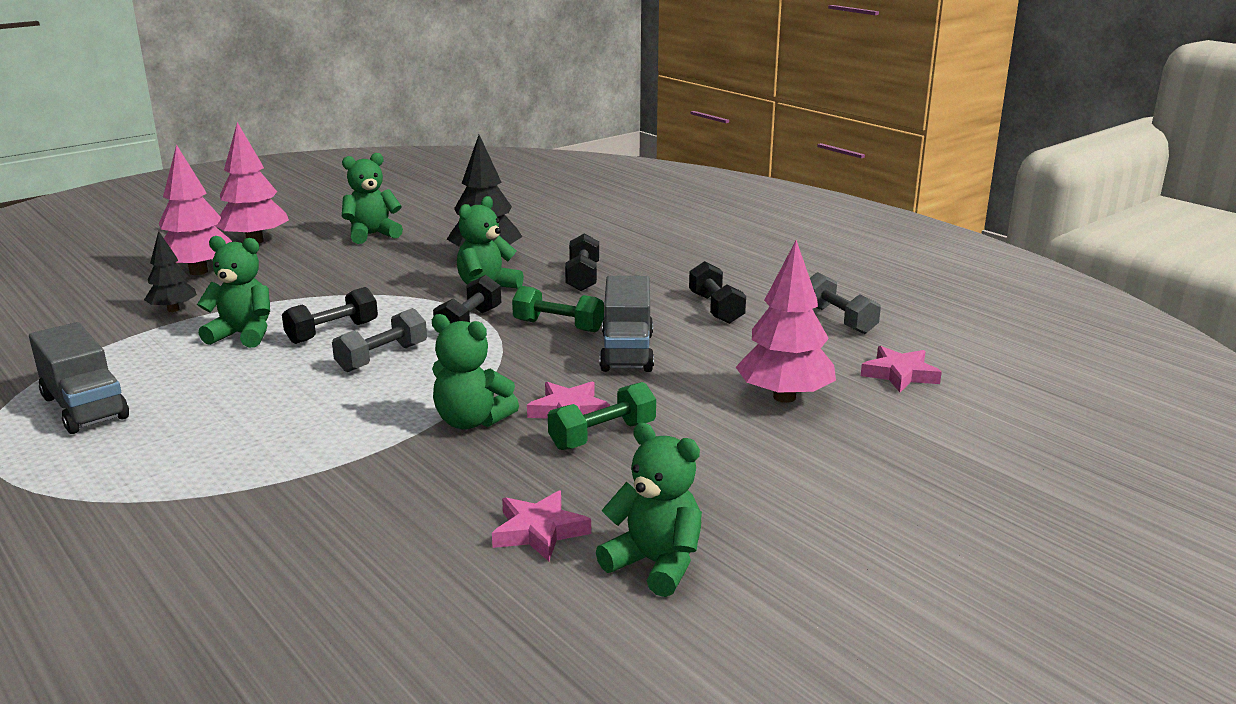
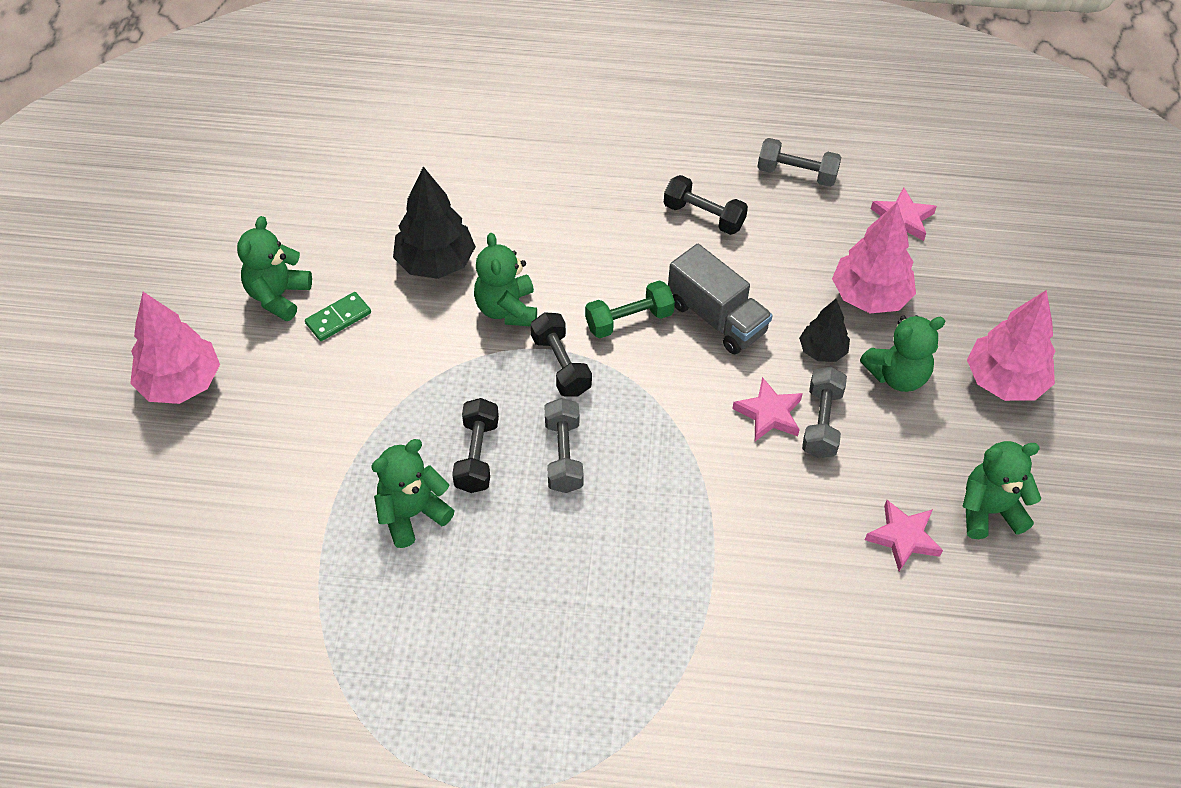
camera: 45 degrees left, 30 degrees up
grey truck [29,322,129,434] -> none
black tree [144,231,197,312] -> black tree moved to [799,299,850,362]
pink tree [159,144,232,275] -> pink tree moved to [967,290,1056,401]
green teddy bear [432,314,519,430] -> green teddy bear moved to [860,315,945,392]
green dumbbell [548,382,656,450] -> grey dumbbell [802,367,847,458]
black dumbbell [565,233,599,291] -> none
none -> green domino [305,292,371,341]

